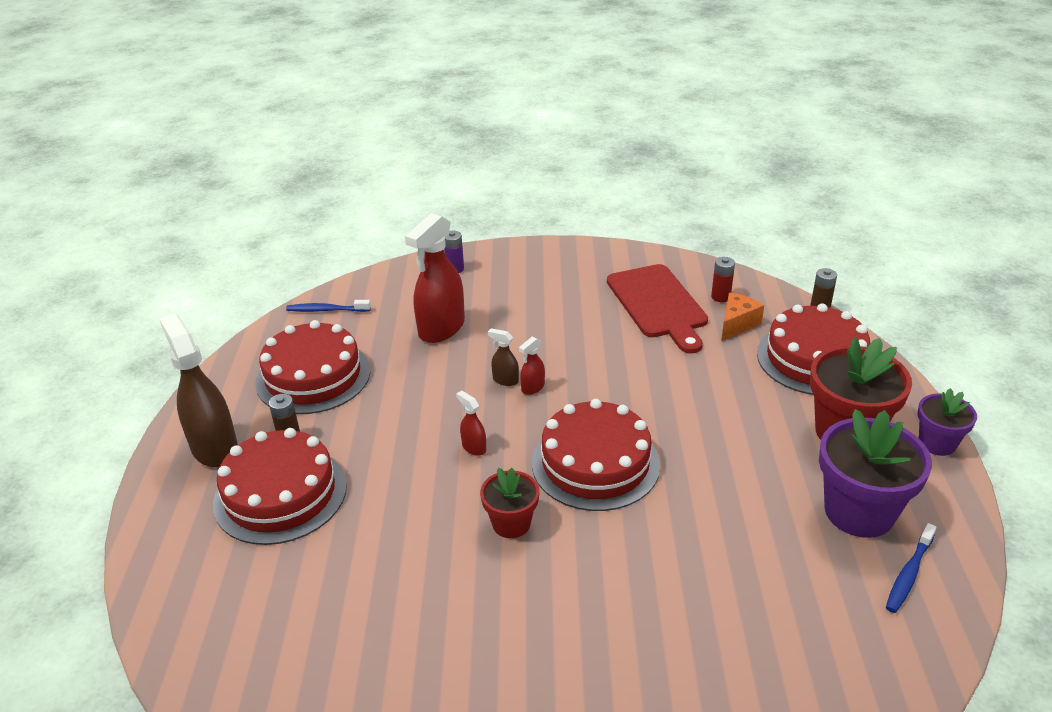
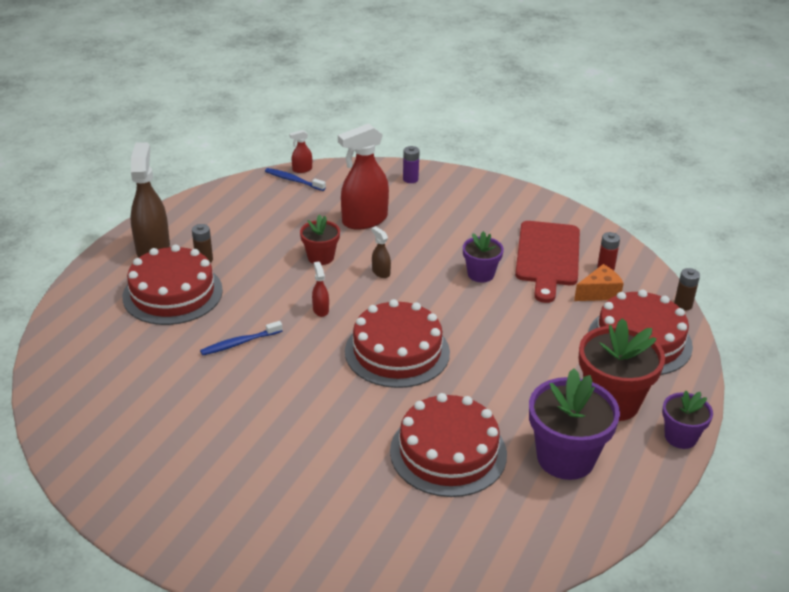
camera: 25 degrees right, 0 degrees up
red cake [255,320,371,414] -> red cake moved to [390,393,507,497]
red flower pot [480,468,539,538] -> red flower pot moved to [300,214,340,265]
red spray bottle [519,337,545,395] -> red spray bottle moved to [289,130,312,173]
blue toothbrush [886,523,937,613] -> blue toothbrush moved to [200,321,282,356]
none -> purple flower pot [463,231,504,283]

